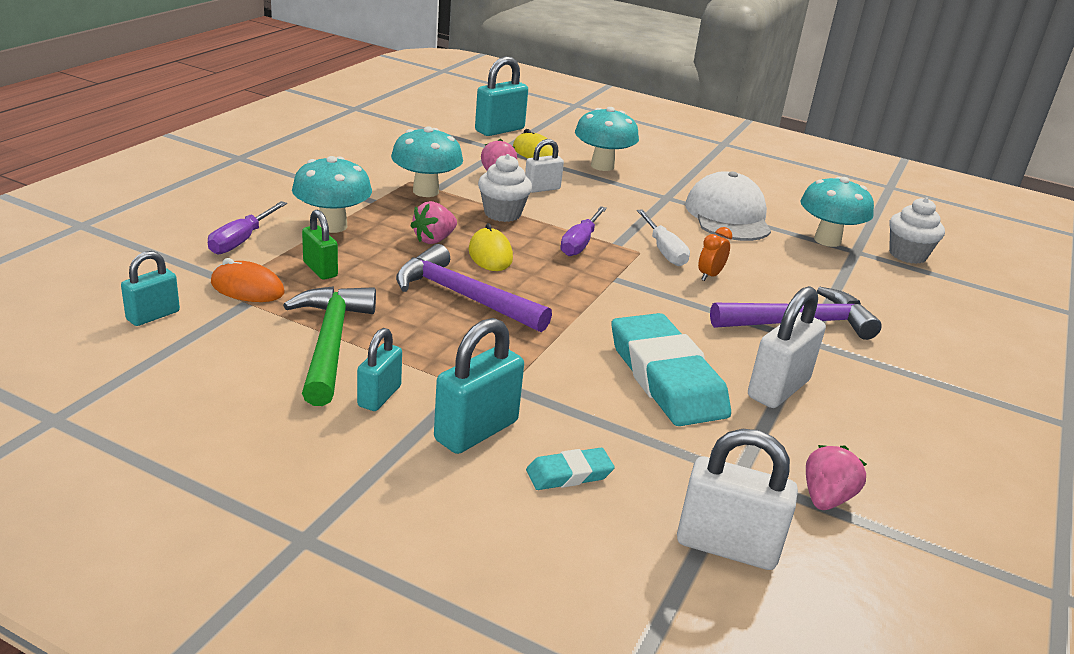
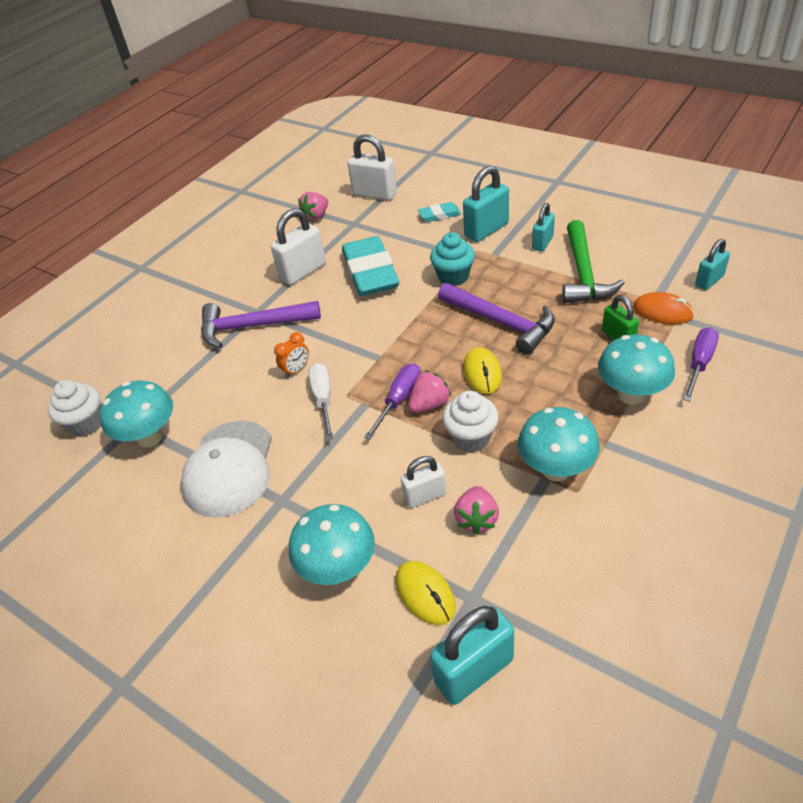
camera: 165 degrees left, 15 degrees up
pink strawberry [410,201,457,244] -> pink strawberry moved to [409,371,451,413]
none -> turquoise cupcake [430,232,475,286]

